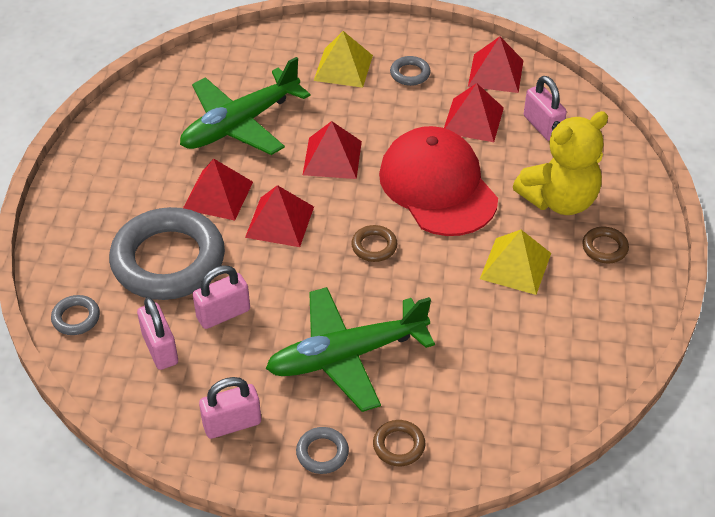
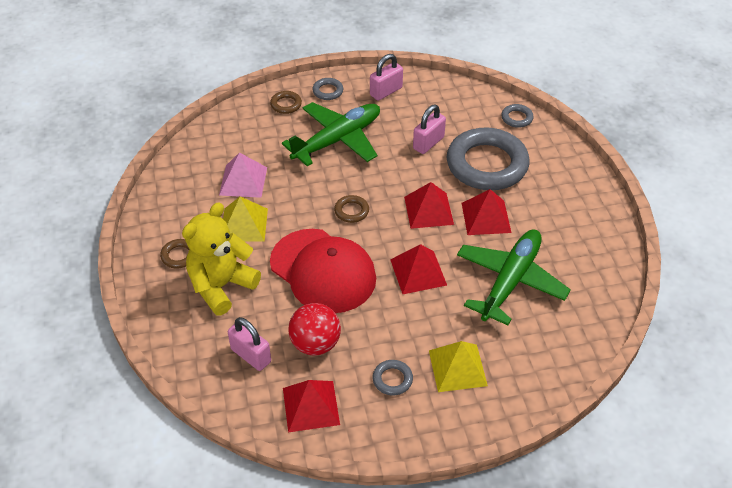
camera: 160 degrees right, 0 degrees up
pink padlock [137,297,178,370] -> none
red pyramid [444,83,504,142] -> red ball [288,303,341,355]
none -> pink pyramid [219,152,267,198]

